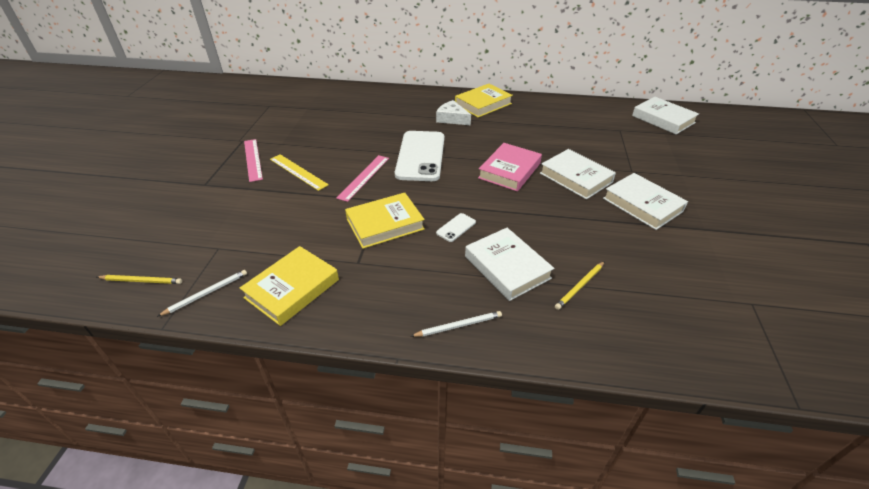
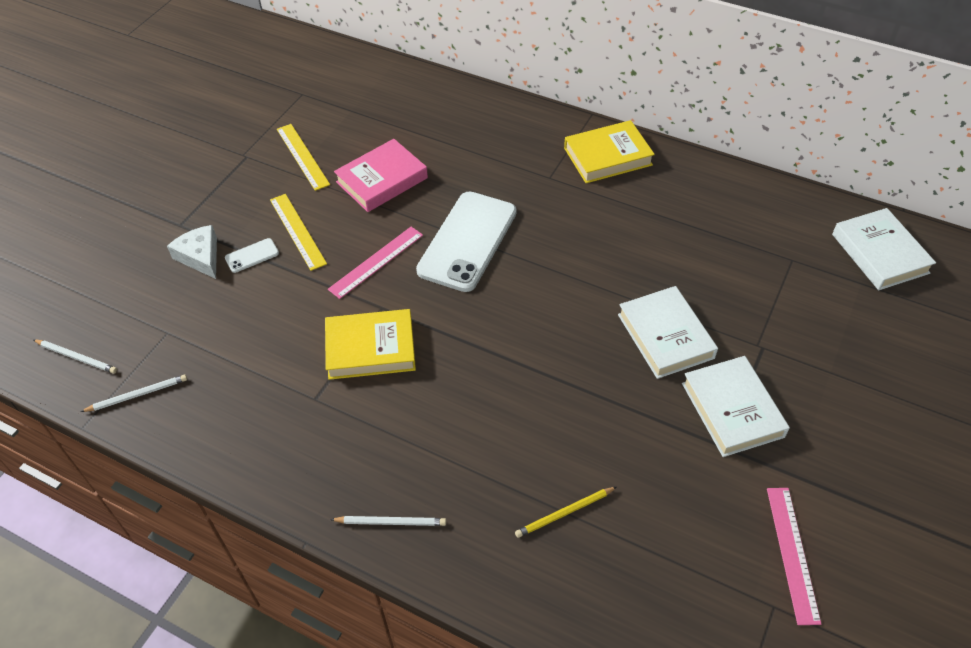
camera: 20 degrees right, 10 degrees up
yellow pencil [97,275,182,284] -> white pencil [34,339,117,374]
yellow book [240,246,339,326] -> none
pink ruler [244,139,263,182] -> pink ruler moved to [767,488,821,625]
white cheese [436,100,471,125] -> white cheese moved to [167,225,217,279]
white phone [436,213,476,242] -> white phone moved to [225,238,279,273]
white book [465,228,554,301] -> none
pink book [478,143,542,192] -> pink book moved to [334,139,428,212]
none -> yellow ruler [277,124,330,191]

